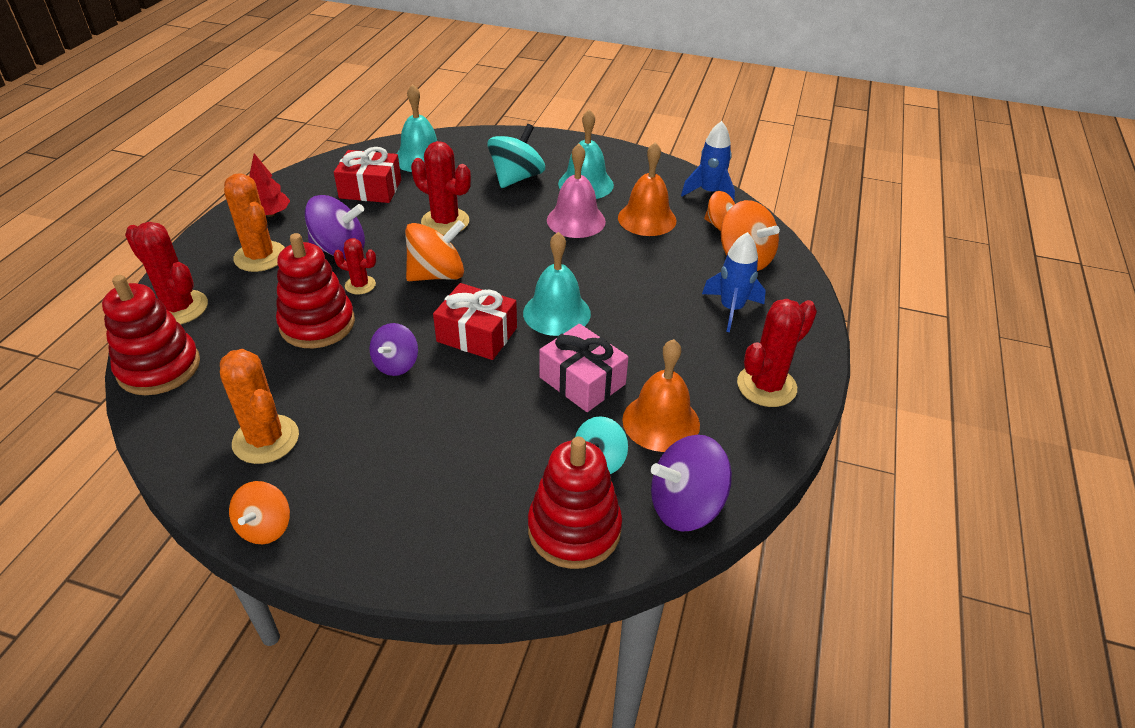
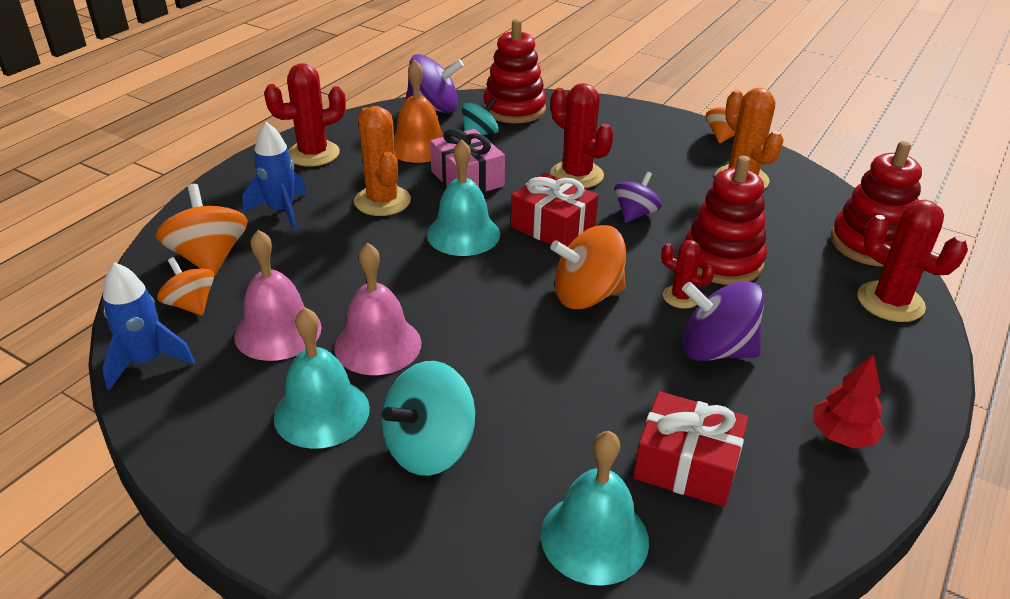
camera: 165 degrees left, 5 degrees down
orange cactus [224,173,285,272] -> orange cactus moved to [354,106,411,216]
red cactus [411,141,471,235] -> red cactus moved to [550,83,614,188]
orange bell [618,142,676,236] -> pink bell [234,230,322,361]

